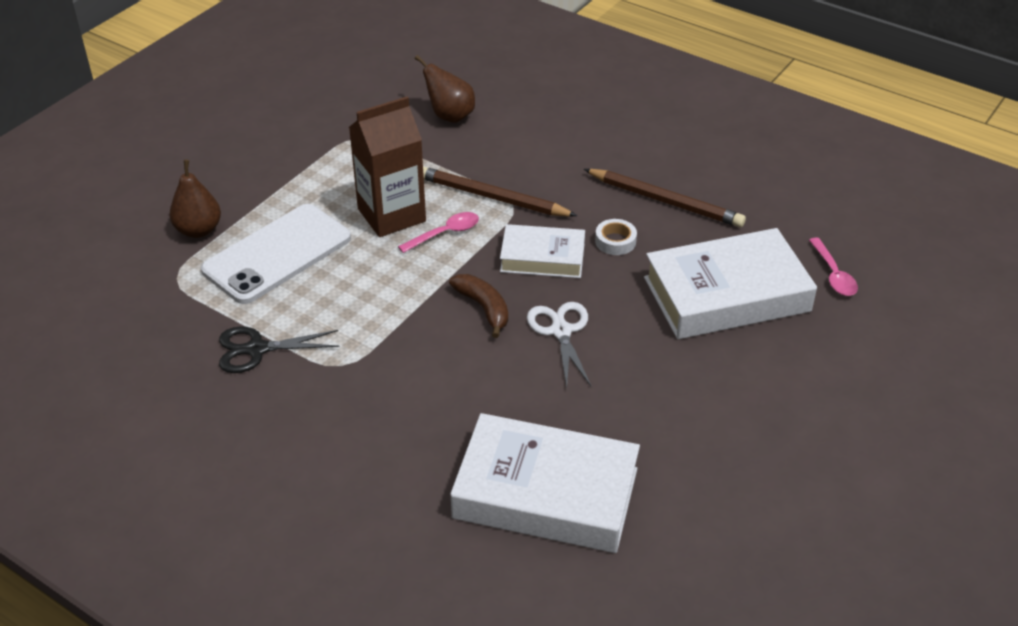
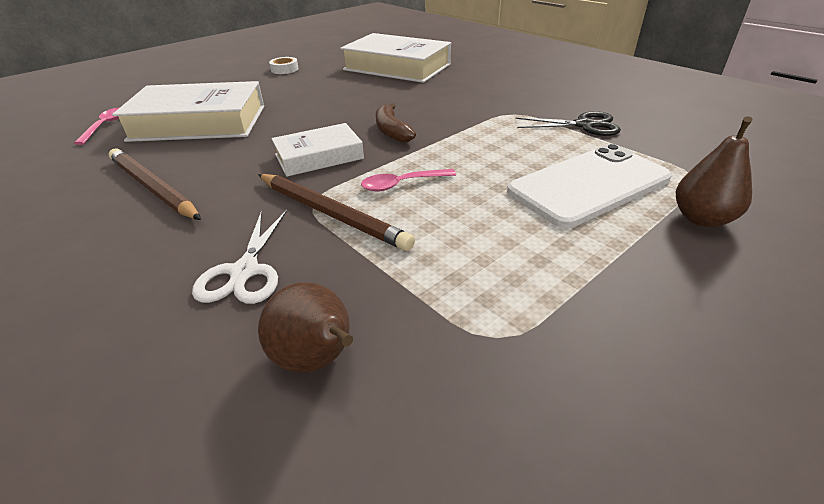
camera: 165 degrees left, 5 degrees down
brown carton [349,96,426,237] -> none
white book [500,224,585,278] -> white book turned 45 degrees counterclockwise [271,123,364,177]
white scissors [527,302,592,388] -> white scissors moved to [192,210,287,304]
white tape [595,219,637,255] -> white tape moved to [269,57,299,74]

